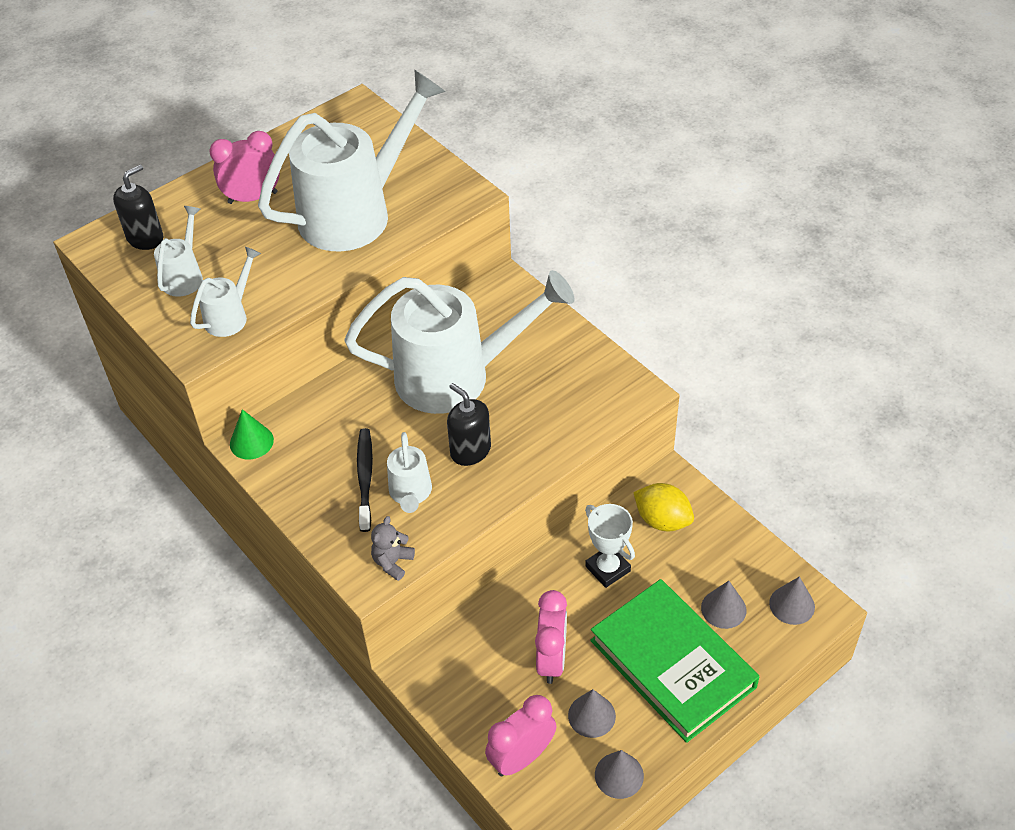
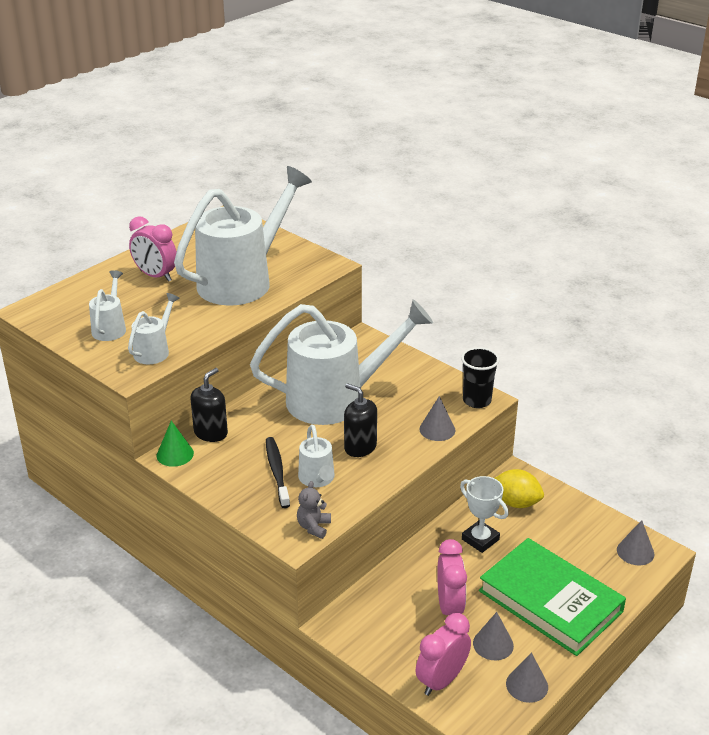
camera: 10 degrees left, 15 degrees down
black soap dispenser [113,165,163,250] -> black soap dispenser moved to [191,368,228,442]
pink clock [210,131,280,204] -> pink clock turned 120 degrees counterclockwise [129,216,177,282]
grey cone [701,581,746,629] -> grey cone moved to [419,396,455,441]
none -> black cup [461,347,500,408]

